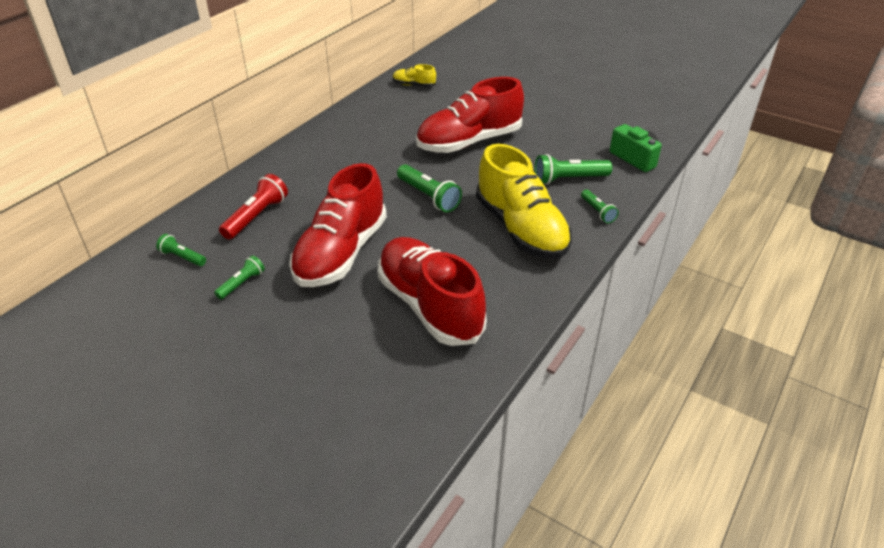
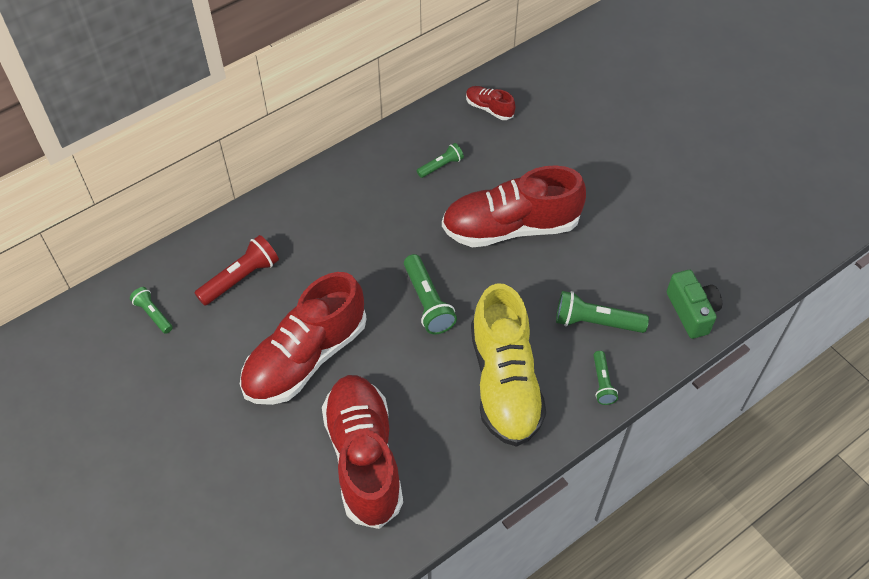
camera: 20 degrees right, 15 degrees up
green flashlight [214,255,265,300] -> green flashlight moved to [417,143,464,178]
yellow shoe [393,64,436,87] -> red shoe [466,86,515,120]

